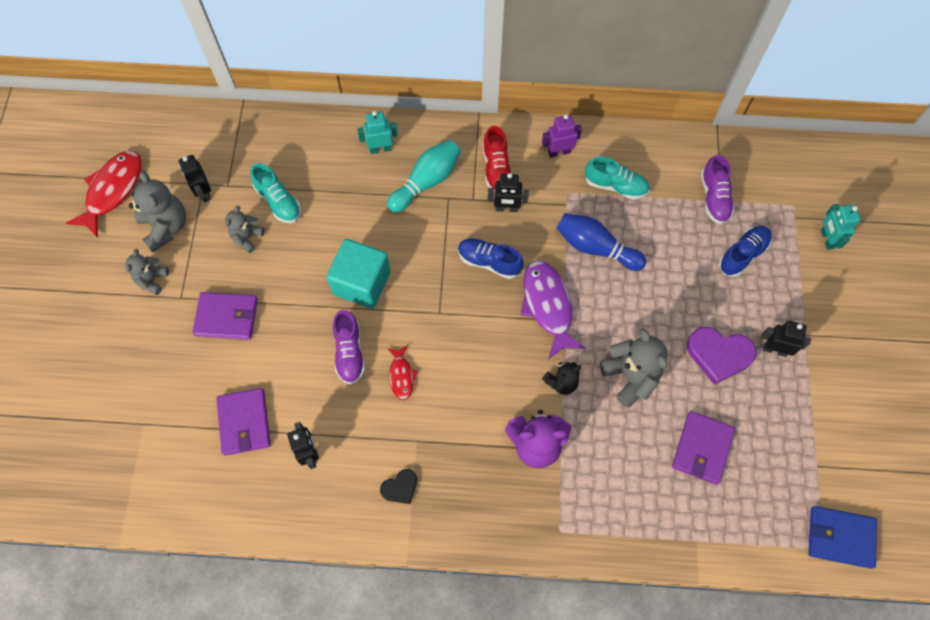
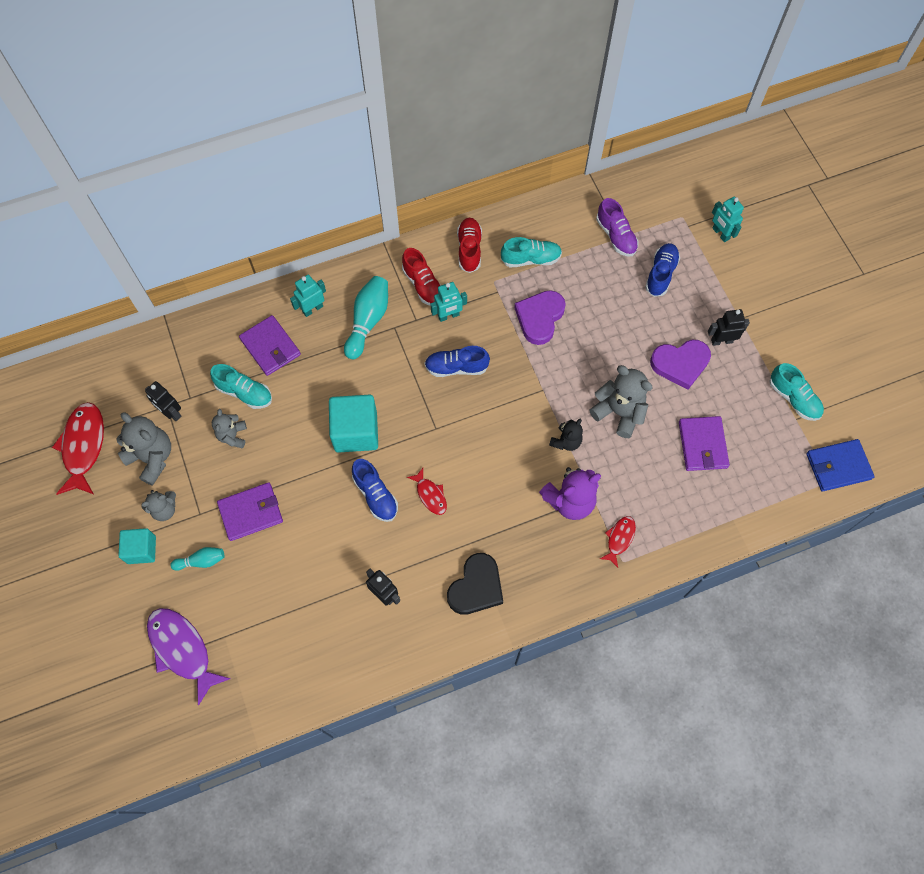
camera: 25 degrees left, 0 degrees up
grey teddy bear [125,249,169,295] -> grey teddy bear turned 105 degrees counterclockwise [141,490,176,521]
purple wallet [216,388,271,456] -> purple wallet moved to [239,315,301,376]
purple shoe [333,310,365,385] -> blue shoe [352,459,398,522]
black heart [380,469,417,504] -> black heart [447,553,503,615], size x1.79
black robot [488,173,529,212] -> turquoise robot [431,282,467,322]
purple fish [521,261,586,359] -> purple fish moved to [147,608,231,706]
purple robot [542,114,582,158] -> red shoe [457,218,482,273]
blue bowling pin [556,213,646,271] -> purple heart [514,290,566,345]
none -> turquoise cube [118,528,156,564]
none -> turquoise bowling pin [170,547,225,571]
none -> red fish [600,516,636,568]
none -> turquoise shoe [769,363,824,421]

